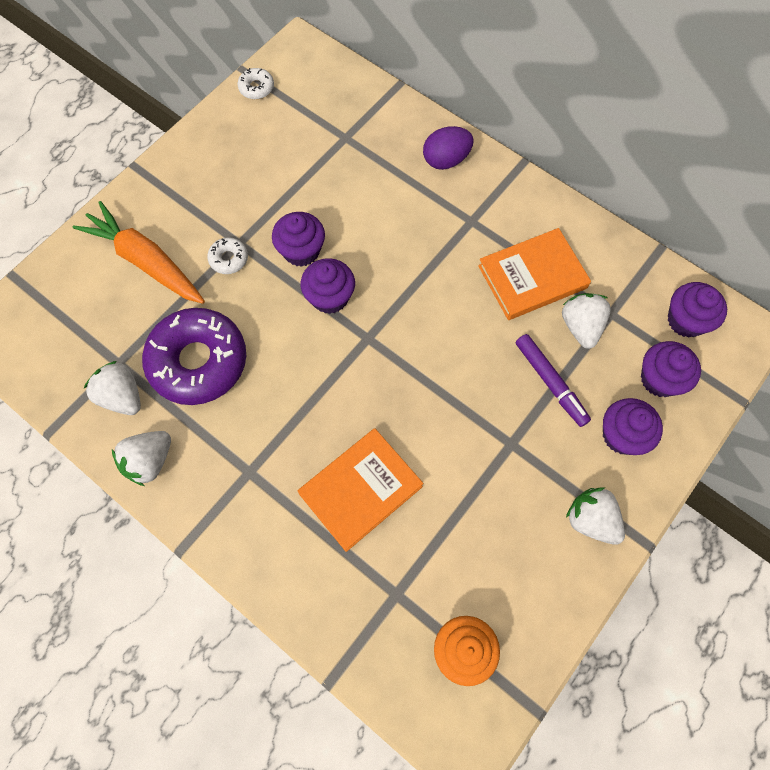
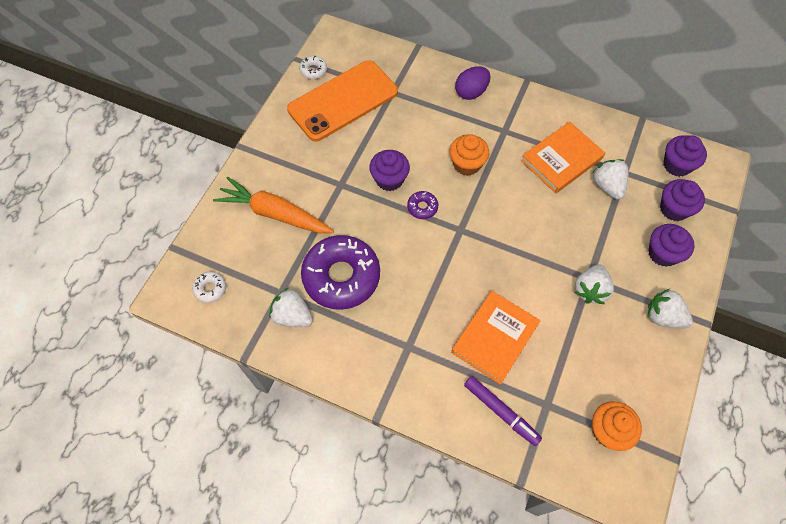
camera: 15 degrees left, 5 degrees down
white strawberry [112,431,171,486] -> white strawberry moved to [575,264,614,304]
white donut [207,237,248,274] -> white donut moved to [192,272,226,303]
purple cupcake [301,258,355,314] -> purple donut [407,191,438,219]
purple marker [516,334,591,427] -> purple marker moved to [464,376,542,446]
none -> orange phone [287,60,398,142]
none -> orange cupcake [450,135,489,176]

